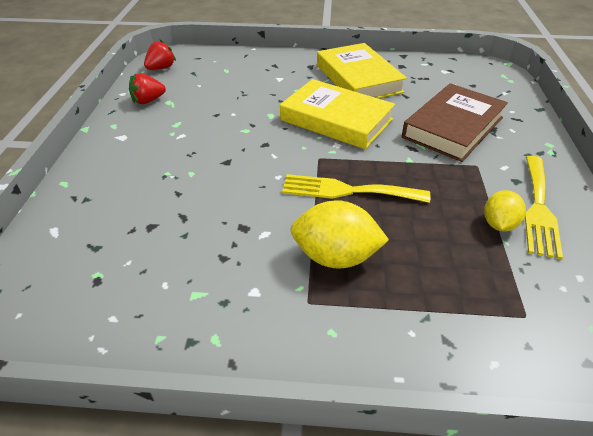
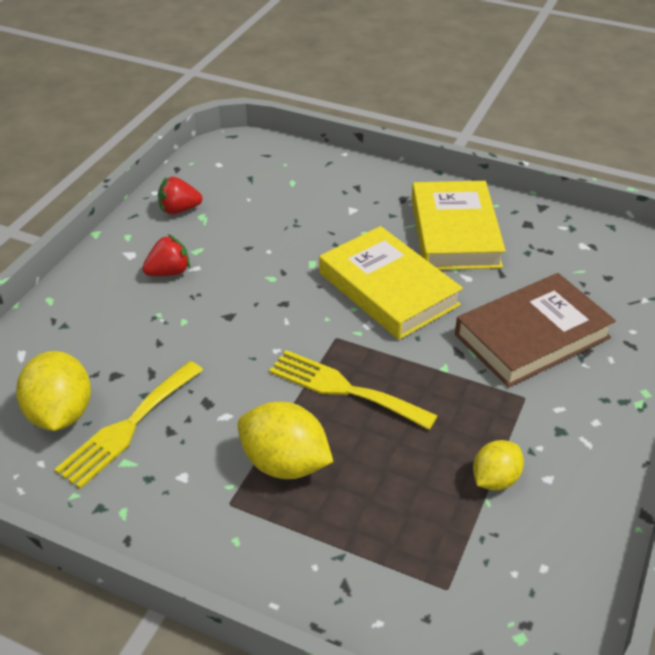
camera: 20 degrees right, 0 degrees up
red strawberry [144,40,176,70] -> red strawberry moved to [142,234,190,276]
yellow fork [525,156,563,260] -> yellow fork moved to [54,361,203,489]
none -> yellow lemon [16,351,91,431]

